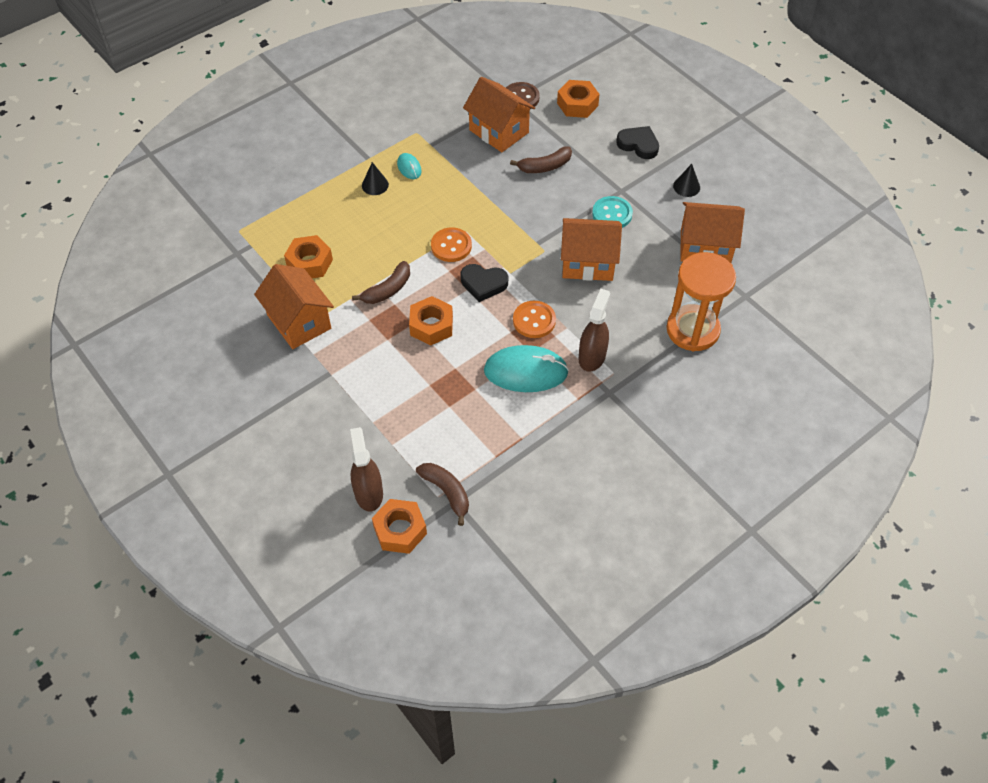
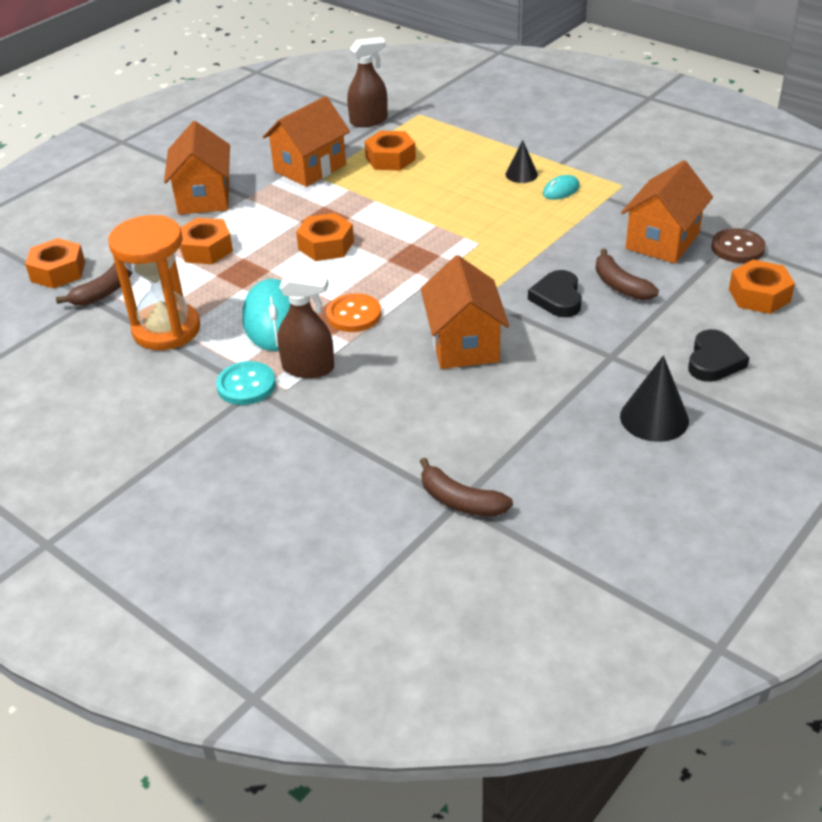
camera: 80 degrees right, 15 degrees down
brown spray bottle [350,427,383,511] -> brown spray bottle moved to [347,37,388,127]
brown banana [352,261,410,304] -> brown banana moved to [420,458,513,517]
orange button [431,227,472,262] -> none
black heart [461,264,508,302] -> black heart moved to [528,270,582,317]
turquoise button [592,196,633,228] -> turquoise button moved to [216,361,276,405]
orange hourglass [667,252,736,352] -> orange hourglass moved to [108,215,200,350]
black cone [673,164,700,197] -> black cone [620,356,689,442], size x1.59
orange house [680,202,745,263] -> orange house moved to [164,121,230,215]
none -> orange nut [179,218,233,264]

